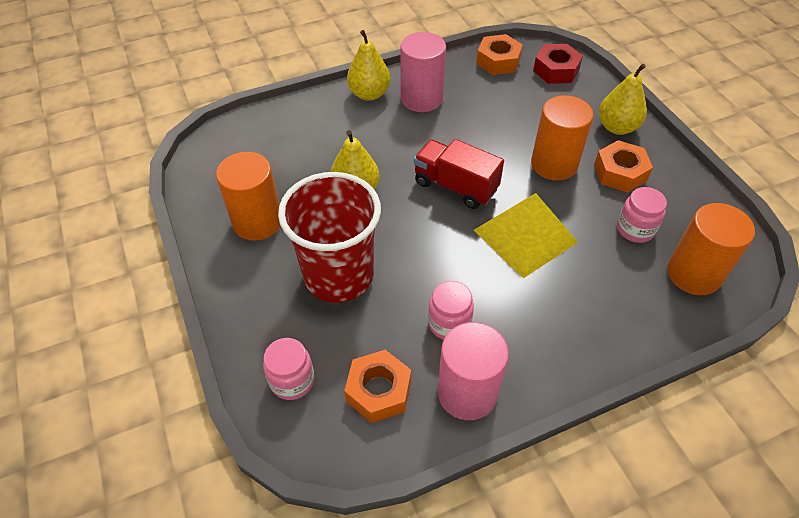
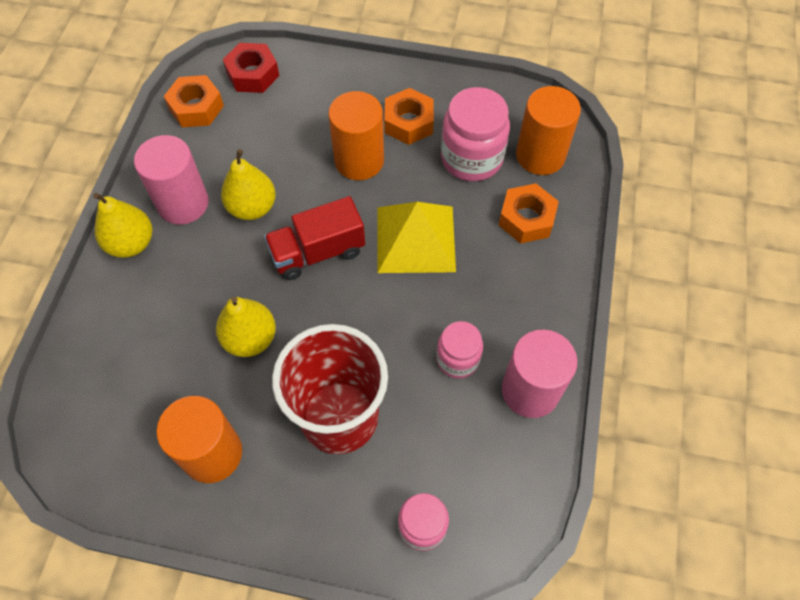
camera: 55 degrees left, 10 degrees up
orange nut [344,350,411,423] -> orange nut moved to [499,183,559,244]
yellow pear [599,64,647,135] -> yellow pear moved to [221,149,276,220]
pink jar [617,187,667,243] -> pink jar [441,87,510,182], size x1.65

